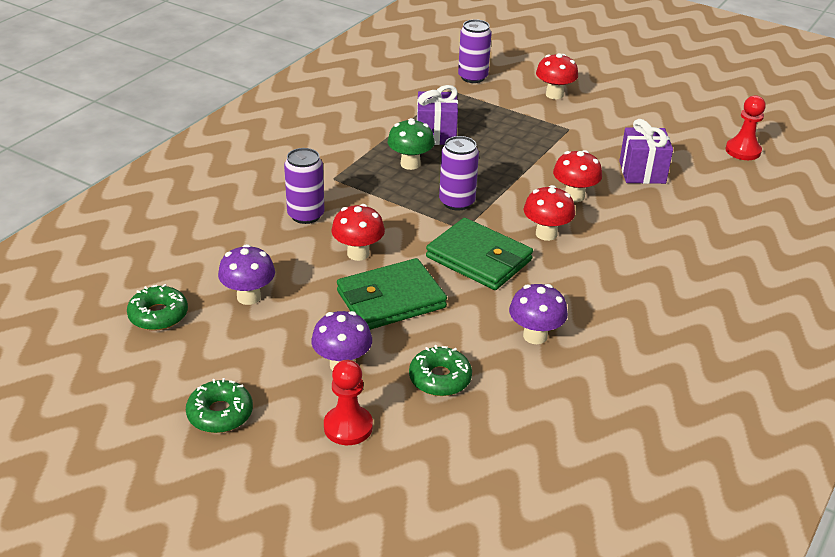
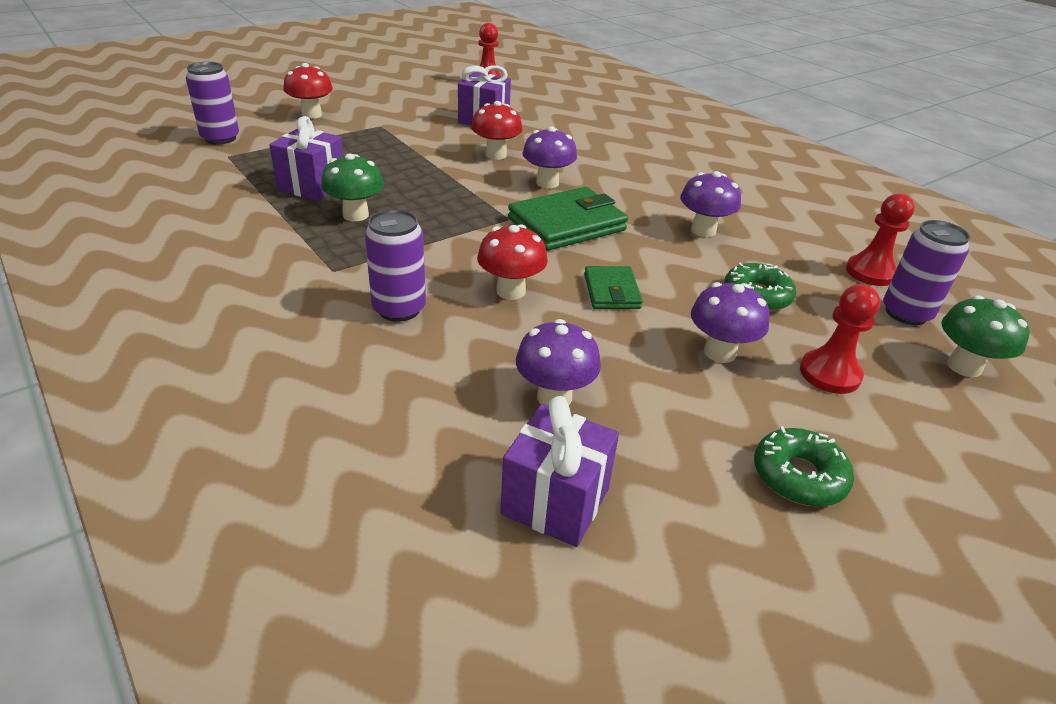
camera: 70 degrees left, 0 degrees up
green donut [127,284,188,331] -> purple gift [500,396,619,547]
green wallet [337,258,447,330] -> green wallet [584,266,643,309], size x0.57
purple can [439,136,479,210] -> purple can moved to [883,220,970,325]
red mushroom [524,185,575,241] -> purple mushroom [522,126,577,188]
none -> red pawn [846,193,915,286]
none -> green mushroom [942,295,1030,377]

